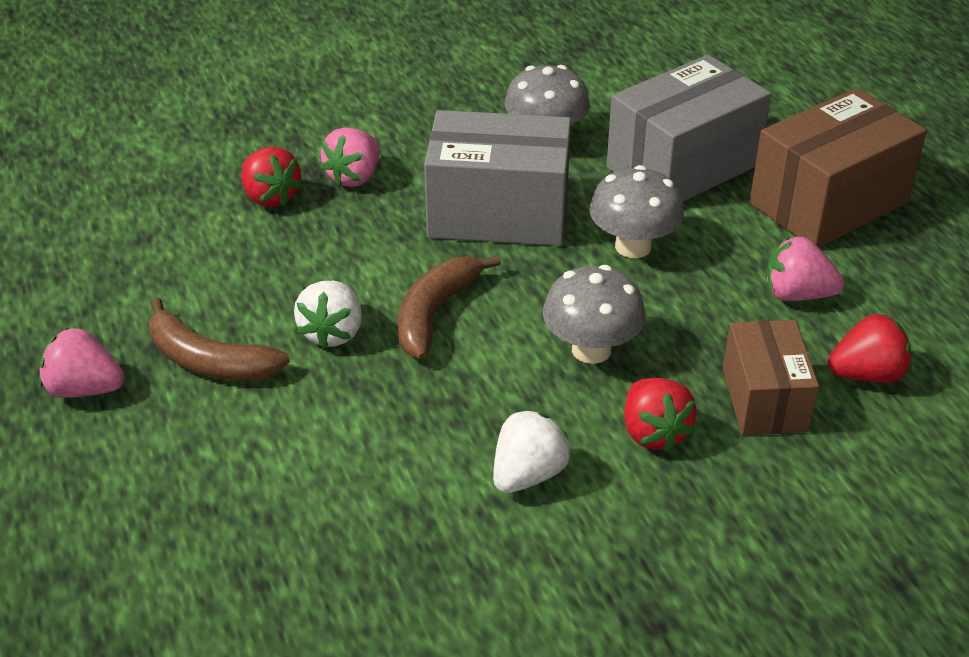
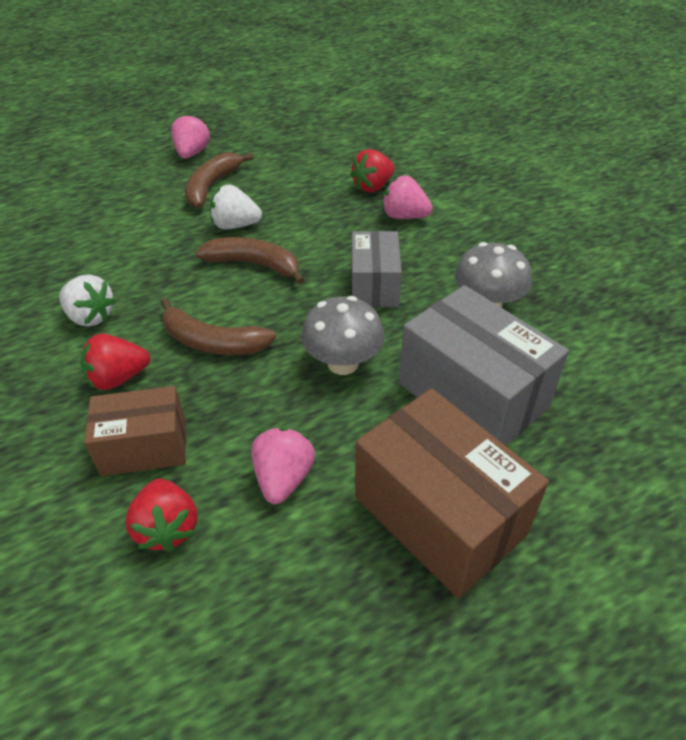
camera: 85 degrees right, 5 degrees up
grey box [424,110,571,246] -> grey box [352,231,402,308], size x0.62
grey mushroom [543,265,646,364] -> brown banana [161,298,276,355]

